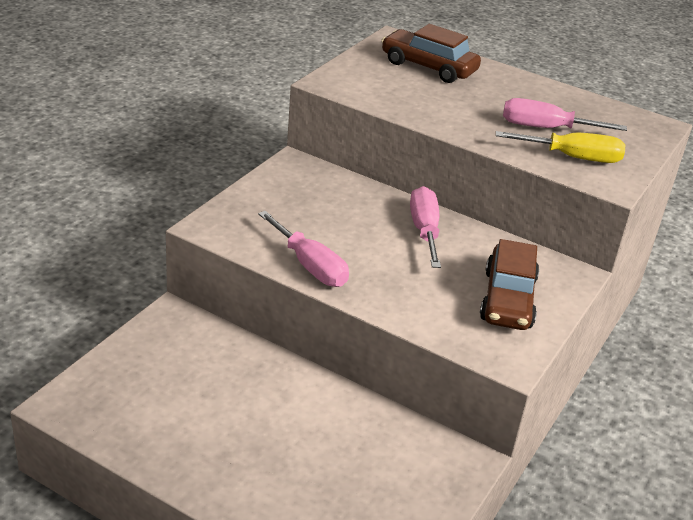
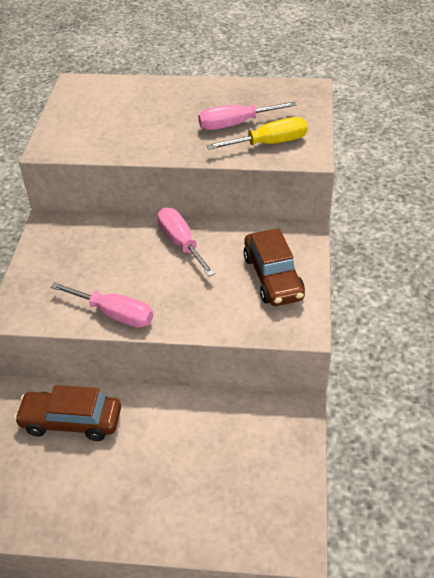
camera: 20 degrees left, 10 degrees up
brown car [381,24,481,83] -> brown car moved to [14,385,121,441]

